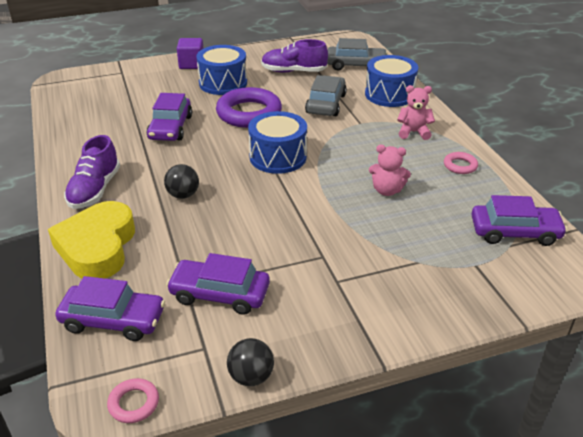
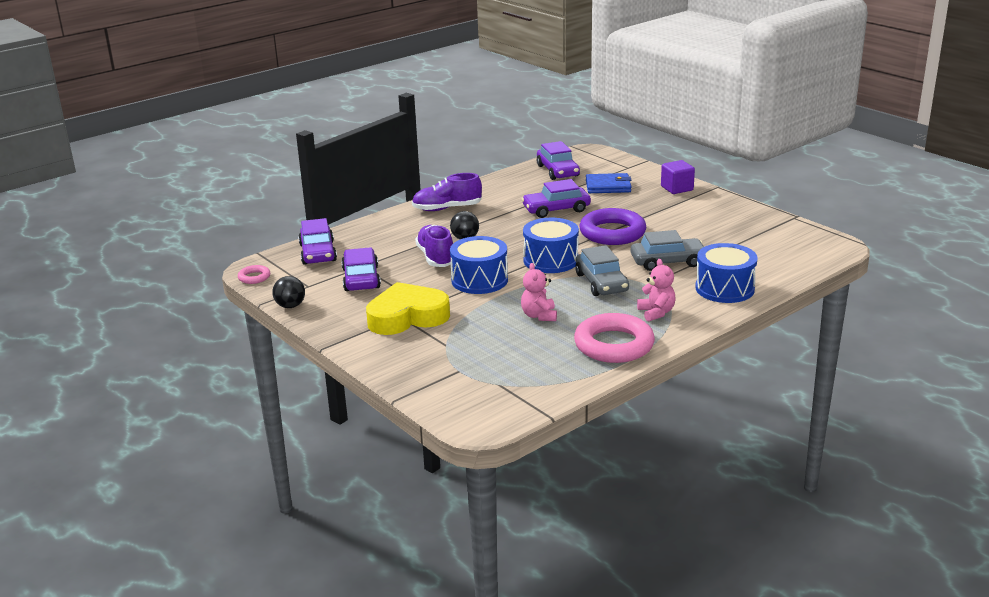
camera: 70 degrees right, 10 degrees down
yellow heart [48,201,135,279] -> yellow heart moved to [366,282,450,335]
blue drum [196,45,247,95] -> blue drum moved to [450,236,508,294]
purple shoe [261,39,328,72] -> purple shoe moved to [415,225,453,267]
grey car [327,38,388,71] -> grey car moved to [575,245,629,296]
pink ring [444,152,478,174] -> pink ring [574,313,655,363], size x2.18
purple car [471,195,567,246] -> purple car moved to [537,141,580,180]
none -> blue wallet [586,173,631,193]

